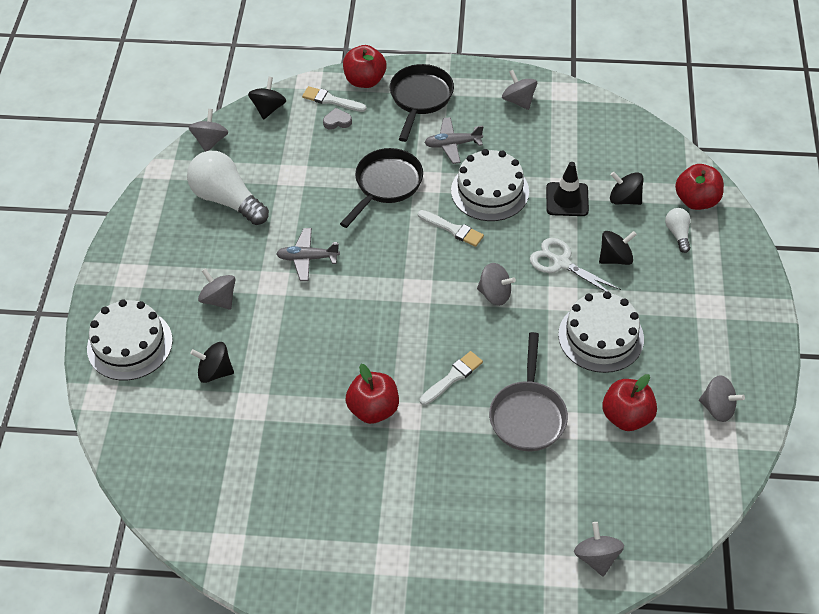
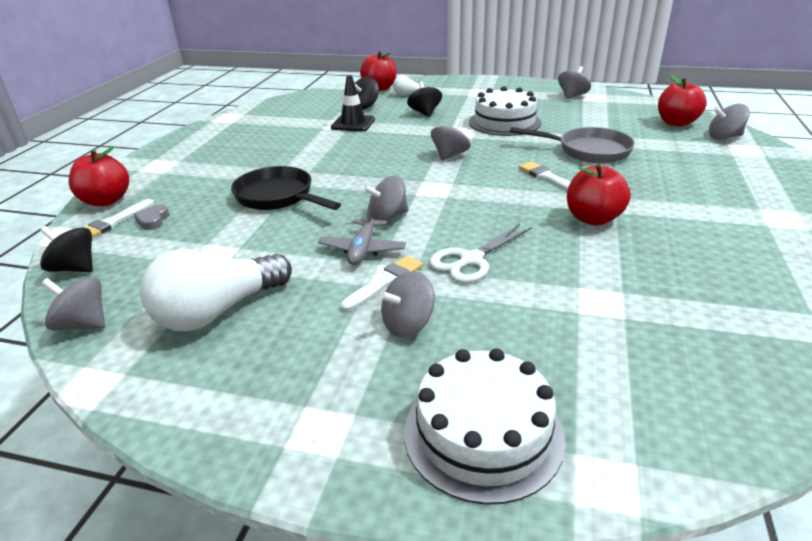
camera: 80 degrees left, 20 degrees down
black spinning top [190,342,234,383] -> none
black pan [390,64,454,142] -> none
white brush [418,210,484,247] -> white brush moved to [340,256,423,311]
grey plane [424,117,484,164] -> none
white cake [451,149,529,221] -> none
grey spinning top [502,70,537,110] -> grey spinning top moved to [364,176,408,221]
white scissors [530,238,621,292] -> white scissors moved to [429,224,532,283]
red apple [602,374,657,431] -> red apple moved to [658,74,707,127]

